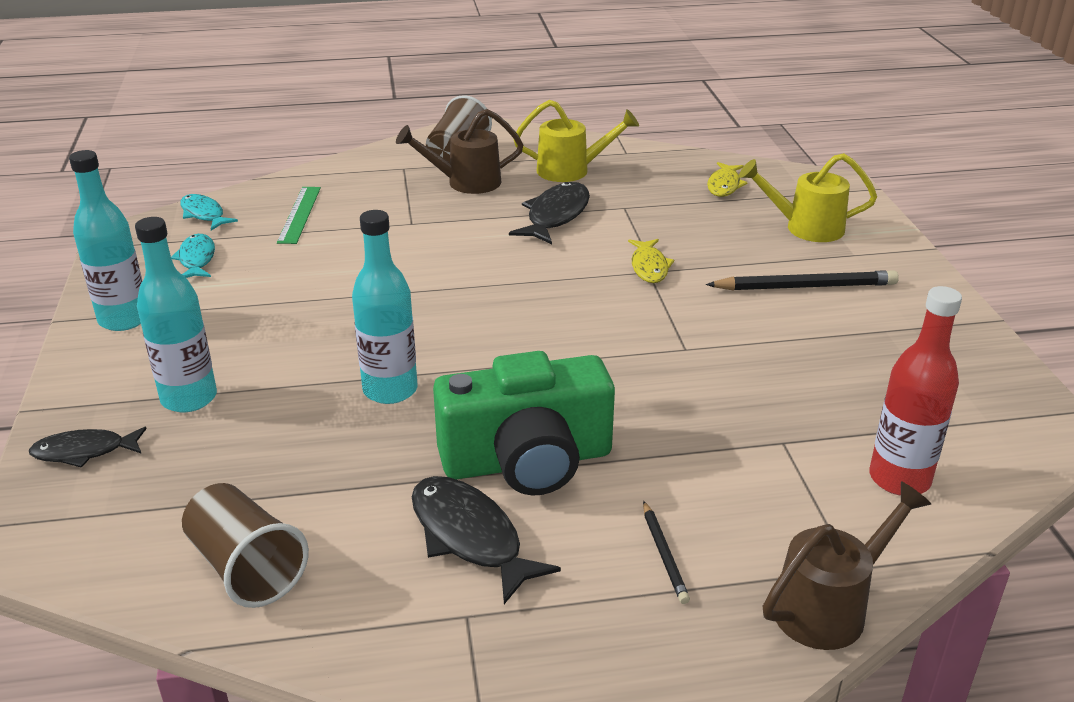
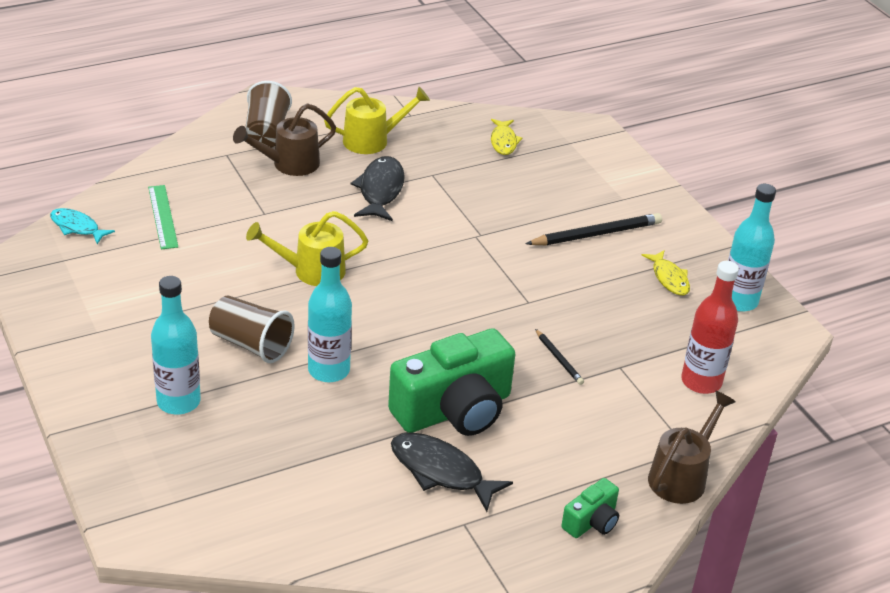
camera: 20 degrees left, 5 degrees up
black fish [29,427,147,468] -> none
turquoise bottle [69,150,142,331] -> turquoise bottle moved to [728,184,776,312]
turquoise fish [171,234,215,278] -> none
brown cup [182,483,309,608] -> brown cup moved to [209,295,295,363]
yellow fish [628,239,674,283] -> yellow fish moved to [641,250,690,295]
black pencil [643,501,690,604] -> black pencil moved to [535,329,584,385]
yellow watering can [739,153,877,242] -> yellow watering can moved to [246,211,368,286]
none -> green camera [561,478,619,538]

